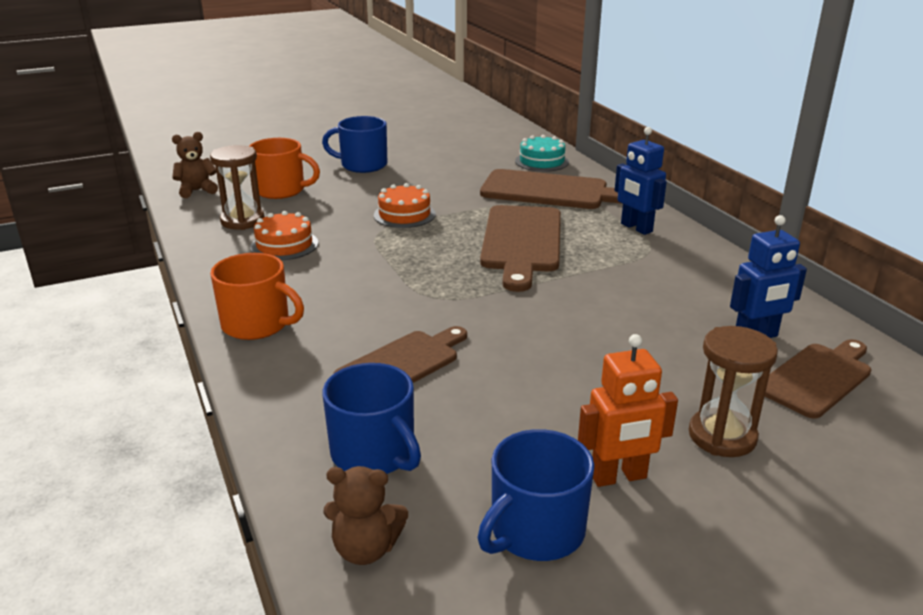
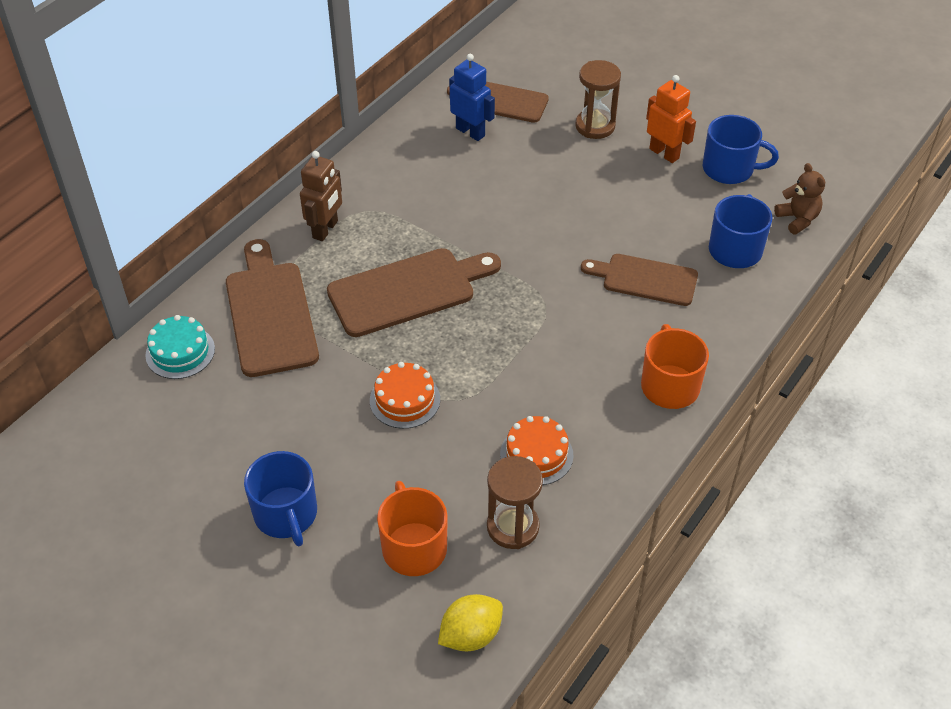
camera: 120 degrees left, 20 degrees up
brown teddy bear [172,132,218,198] -> yellow lemon [438,594,503,651]
blue robot [615,127,667,235] -> brown robot [300,151,342,241]

